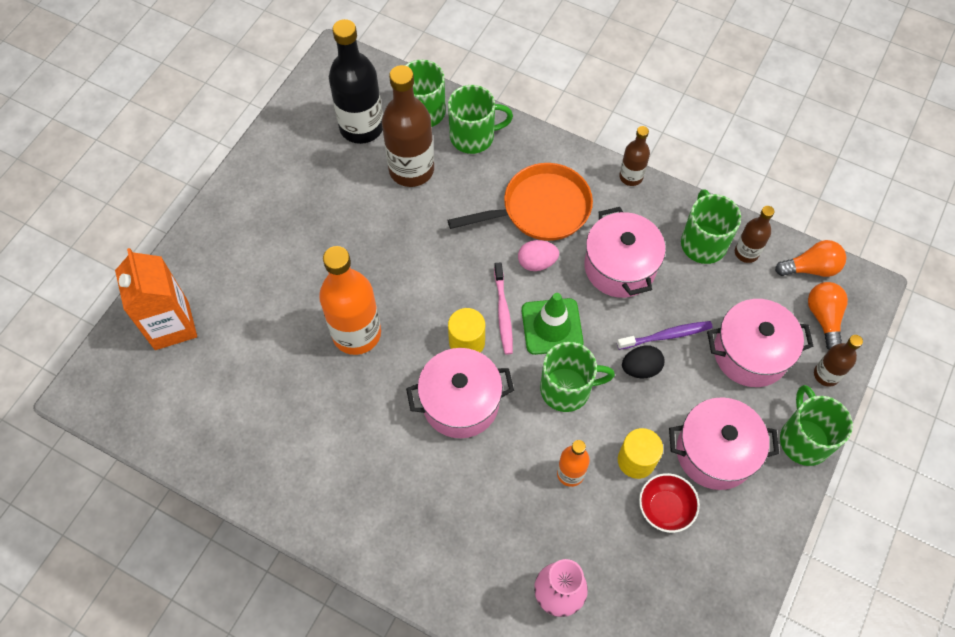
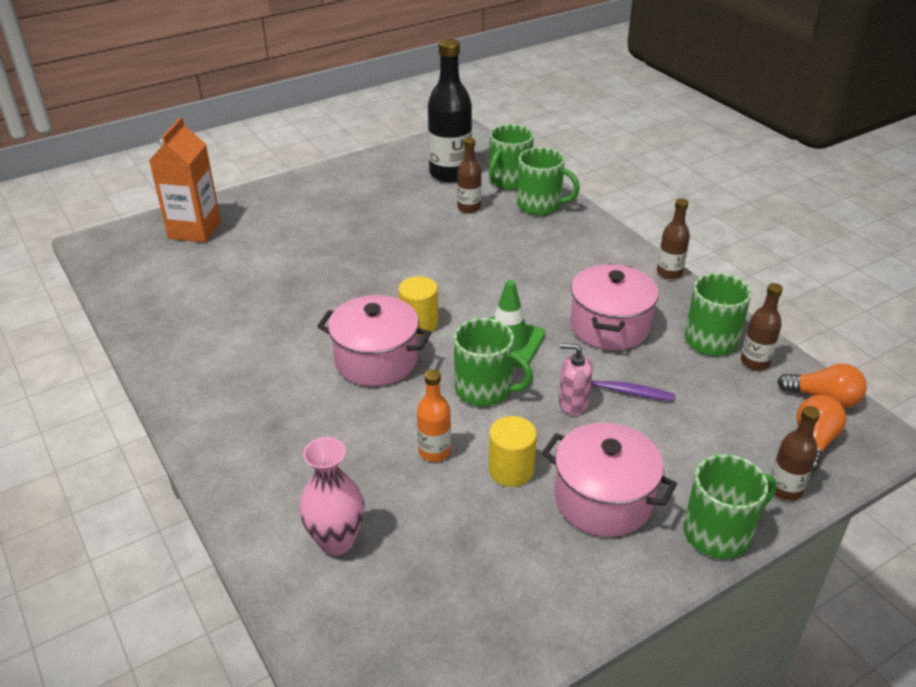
camera: 30 degrees right, 25 degrees down
orange bottle [319,246,381,355] -> none
brown bottle [382,65,434,187] -> brown bottle [457,137,481,213], size x0.53
orange pan [448,163,593,241] -> none
pink toothbrush [494,262,513,355] -> none
pink egg [518,240,559,271] -> none
black egg [622,345,665,378] -> pink soap dispenser [558,343,593,415]
red bowl [639,473,700,533] -> none
pink pot [707,299,814,387] -> none
green mug [780,385,853,466] -> green mug turned 45 degrees clockwise [684,454,777,559]

